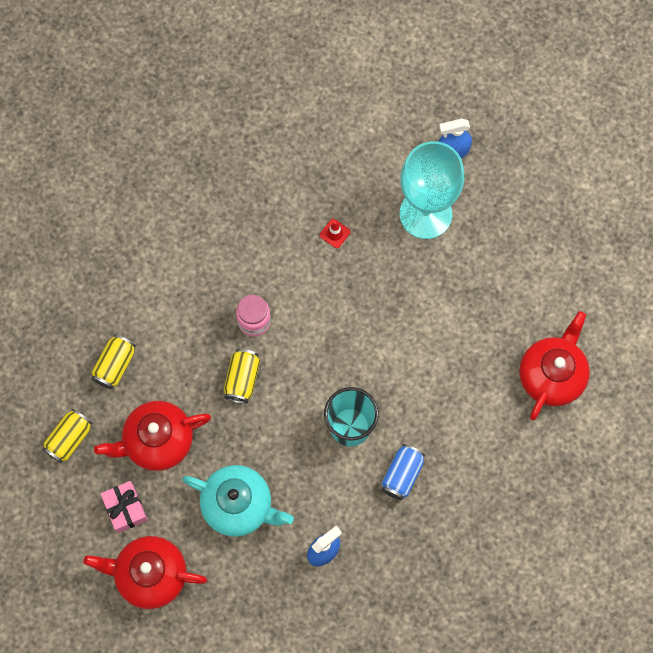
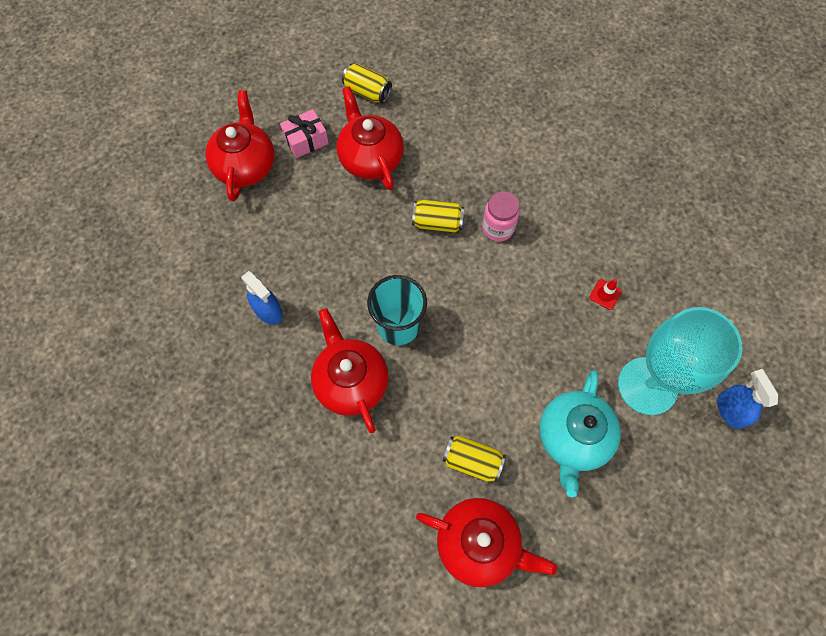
camera: 85 degrees right, 5 degrees down
yellow can [91,334,136,389] -> yellow can moved to [443,435,506,482]
turquoise teapot [182,465,294,537] -> turquoise teapot moved to [539,370,621,497]
blue can [381,444,425,500] -> red teapot [311,308,389,433]

